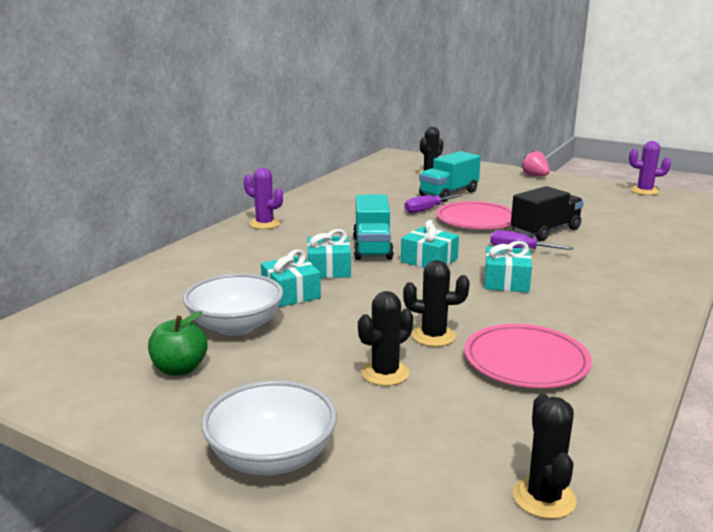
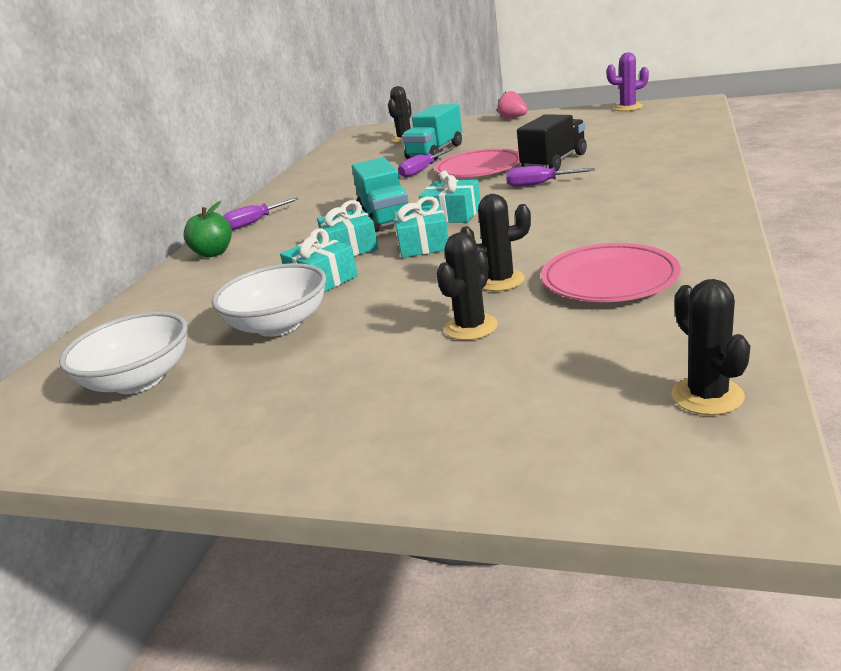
camera: 10 degrees left, 5 degrees up
green apple [148,311,208,376] -> green apple moved to [183,201,232,258]
white bowl [201,380,337,475] -> white bowl moved to [59,311,188,394]
purple cactus [244,168,283,229] -> purple screwdriver [223,197,299,230]
turquoise gift [484,241,532,292] -> turquoise gift moved to [394,196,448,258]

